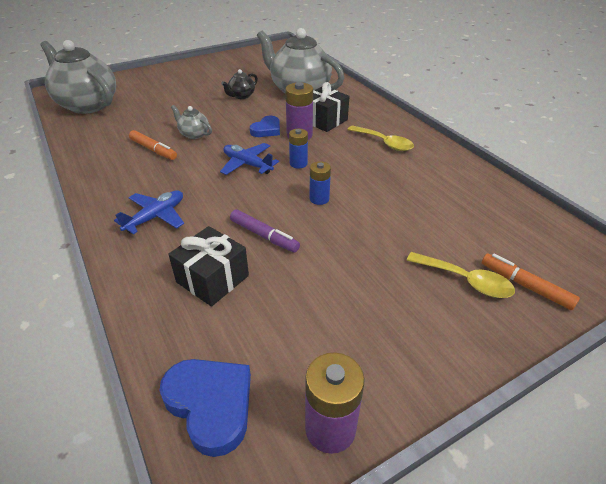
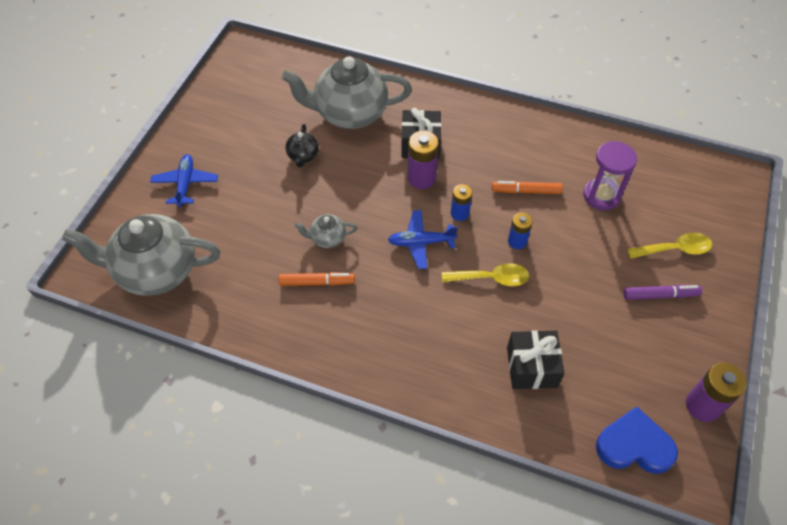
camera: 40 degrees left, 15 degrees up
blue plane [114,190,184,234] -> blue plane moved to [150,154,218,207]
purple marker [230,210,300,252] -> purple marker moved to [624,285,702,300]
blue heart [250,116,280,137] -> none
yellow spoon [347,125,414,151] -> yellow spoon moved to [442,263,529,286]
orange marker [482,253,580,310] -> orange marker moved to [492,181,563,194]
none -> purple hourglass [583,141,637,210]

